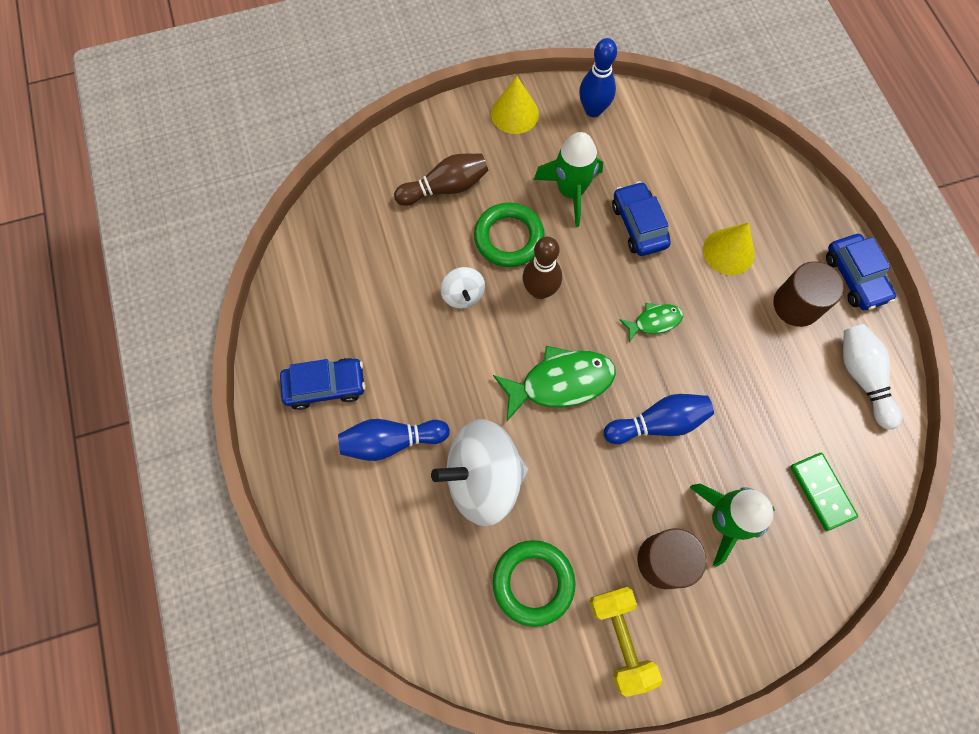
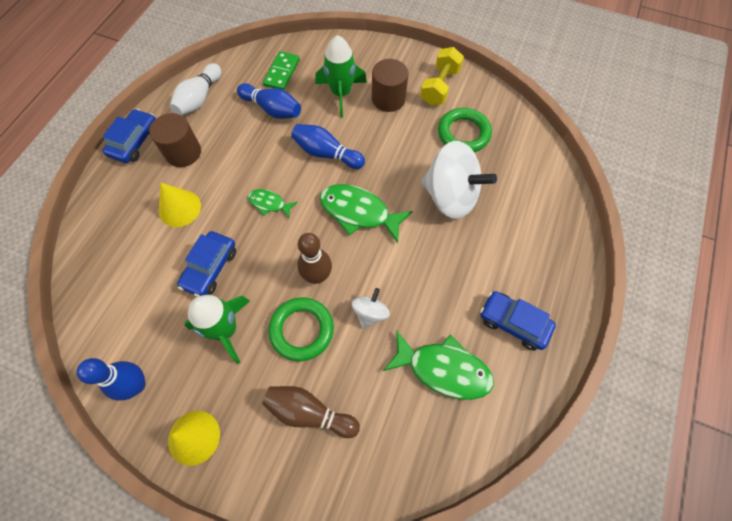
camera: 140 degrees left, 5 degrees down
blue bowling pin [338,419,450,461] -> blue bowling pin moved to [237,83,301,119]
none -> green fish [383,330,494,400]

